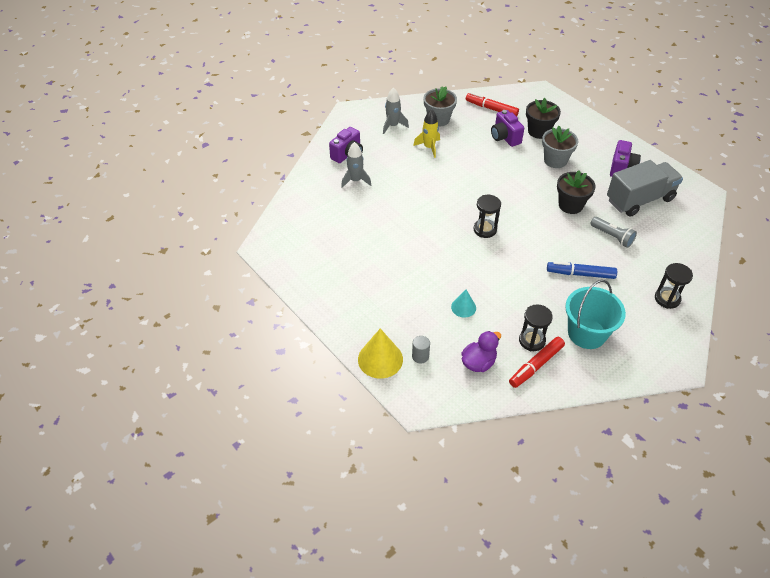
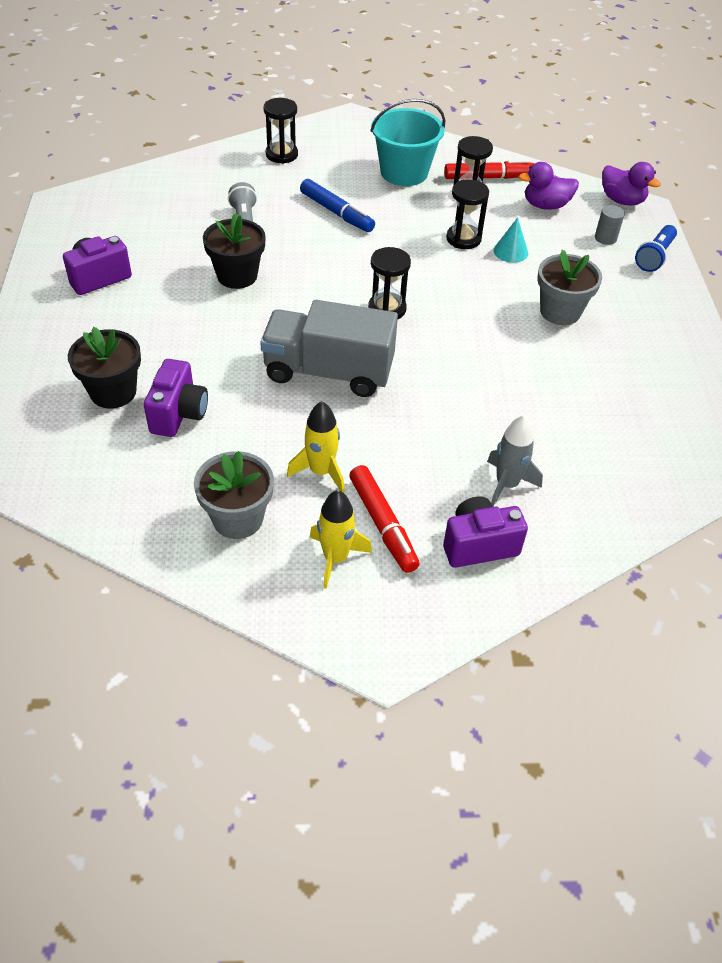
camera: 145 degrees left, 0 degrees up
yellow cone [358,328,403,379] -> blue flashlight [635,225,677,272]
grey rocket [383,87,409,134] -> yellow rocket [310,490,372,589]
red marker [466,92,519,117] -> red marker moved to [349,465,420,573]
grey flower pot [542,126,578,168] -> grey flower pot moved to [537,250,602,325]
grey truck [607,160,683,217] -> grey truck moved to [260,300,398,397]
none -> black hourglass [446,179,489,249]
none -> purple duck [602,162,661,205]

